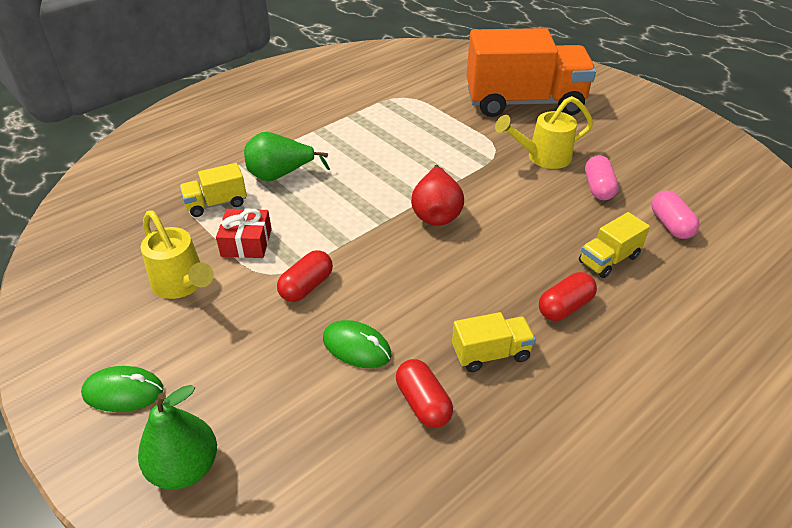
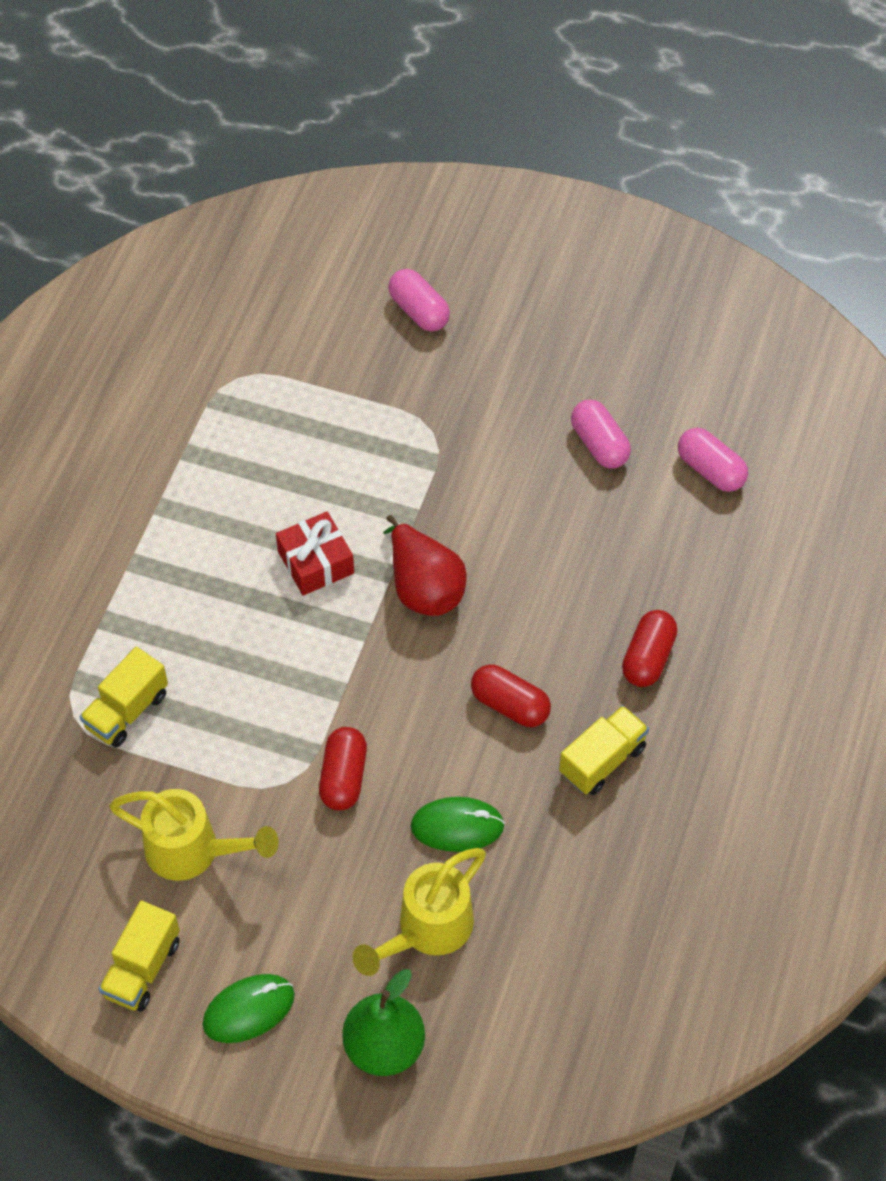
camera: 30 degrees left, 15 degrees up
red gift [216,208,272,258] -> red gift moved to [276,511,354,596]
green pear [244,132,330,181] -> none
red capsule [396,359,453,428] -> red capsule moved to [471,664,551,727]
orange truck [467,28,596,117] -> pink capsule [388,269,450,331]
yellow watering can [495,96,593,169] -> yellow watering can moved to [352,848,486,976]
yellow truck [579,212,650,278] -> yellow truck moved to [99,901,180,1012]

